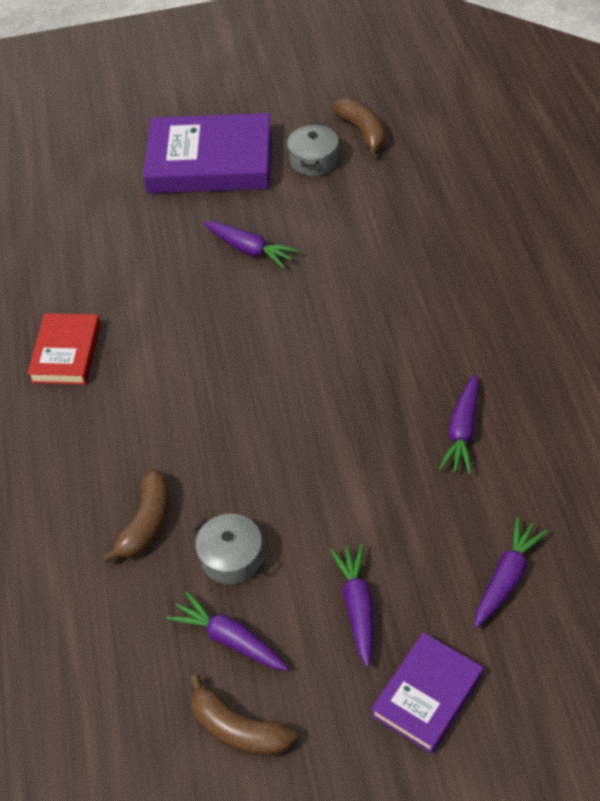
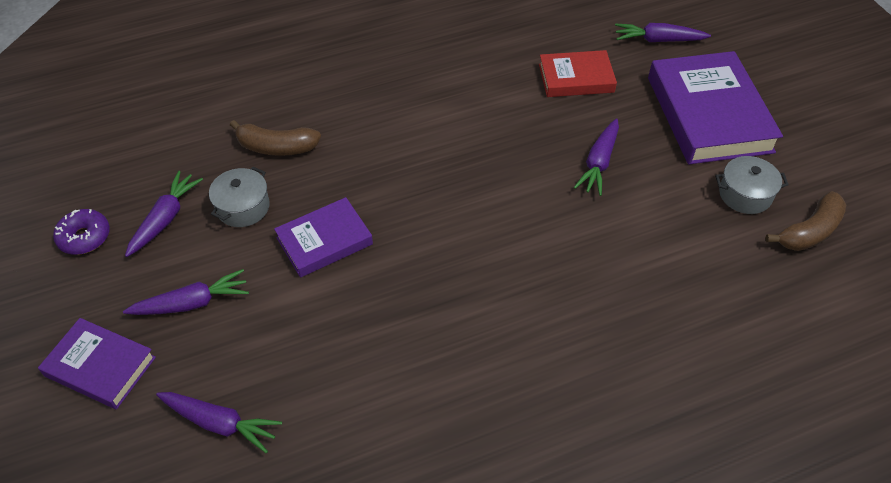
camera: 75 degrees right, 0 degrees up
red book [27,313,101,385] -> red book moved to [539,50,617,97]
brown banana [189,674,297,756] -> purple donut [53,209,110,255]
purple carrot [439,374,479,475] -> purple carrot moved to [615,23,711,42]
none -> purple book [274,197,373,278]

